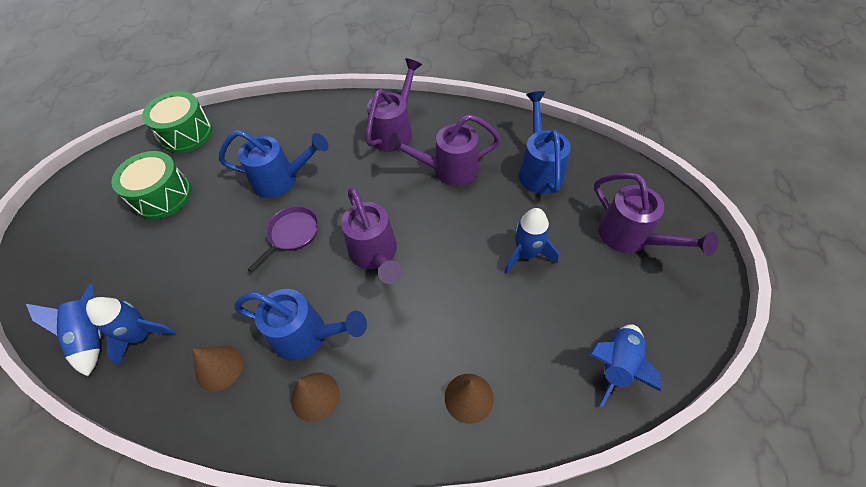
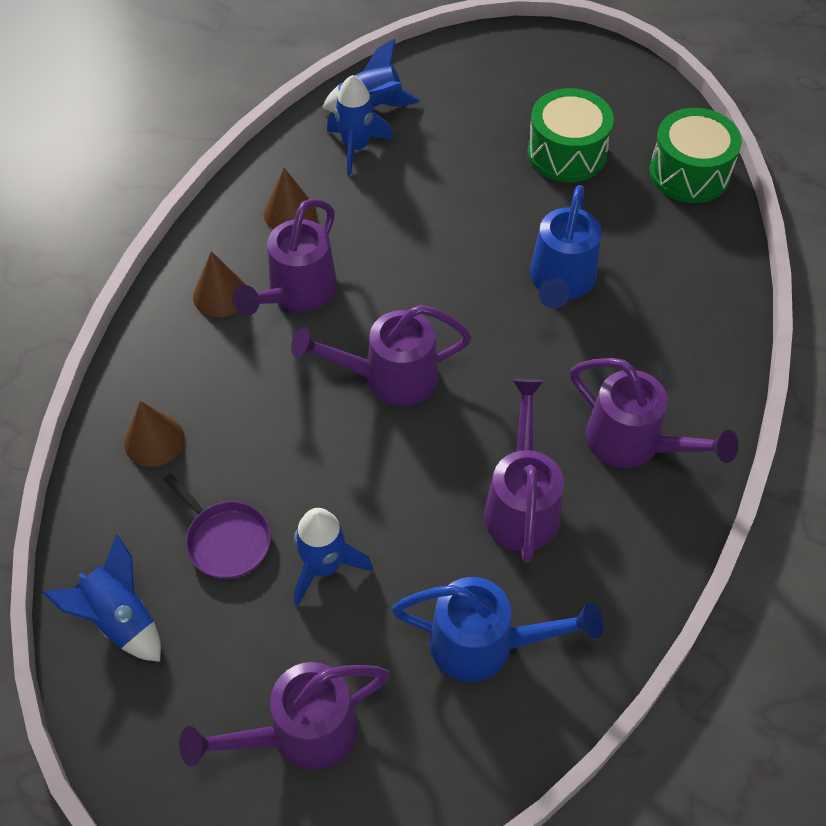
camera: 100 degrees right, 0 degrees up
blue watering can [234,289,367,361] -> purple watering can [232,198,337,316]
purple pan [248,206,319,272] -> purple pan moved to [163,474,271,579]

